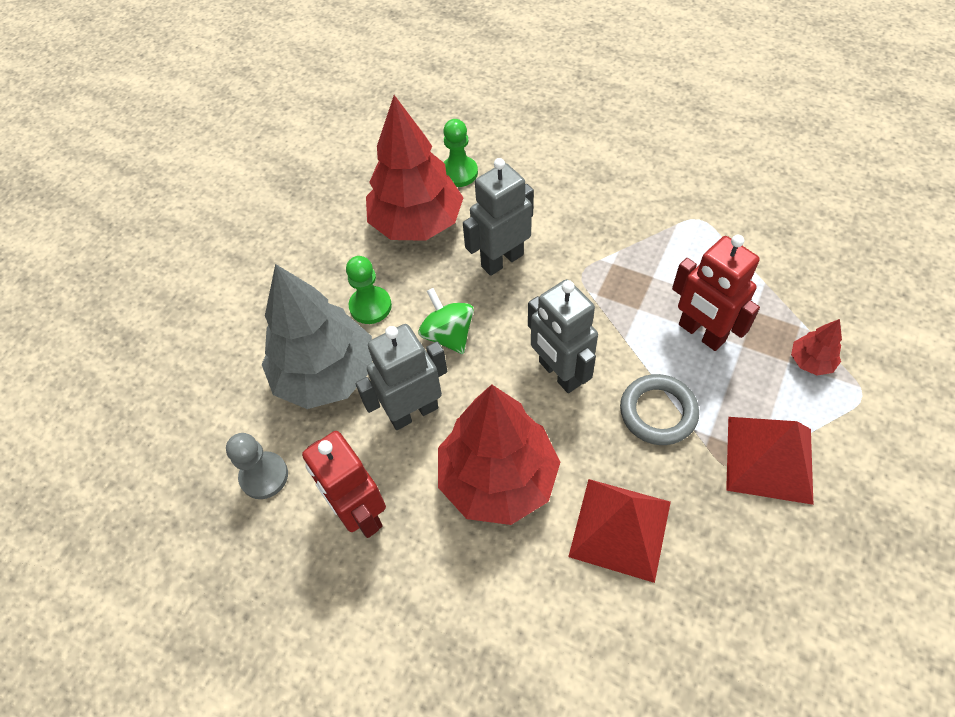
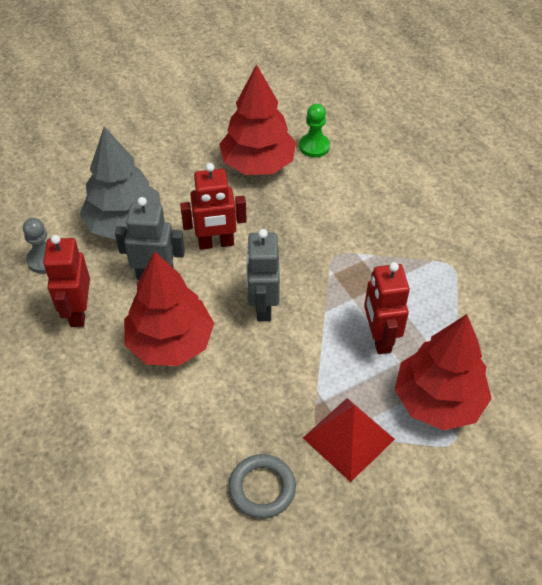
camera: 30 degrees right, 5 degrees down
green pawn [346,256,392,324] -> none
green spinning top [418,288,474,354] -> red robot [180,163,247,250]
grey robot [463,158,534,276] -> none
red pyramid [568,479,671,583] -> none
grey ring [620,374,699,445] -> grey ring moved to [229,454,296,519]
red tree [791,319,842,375] -> red tree [395,314,492,430], size x2.37

